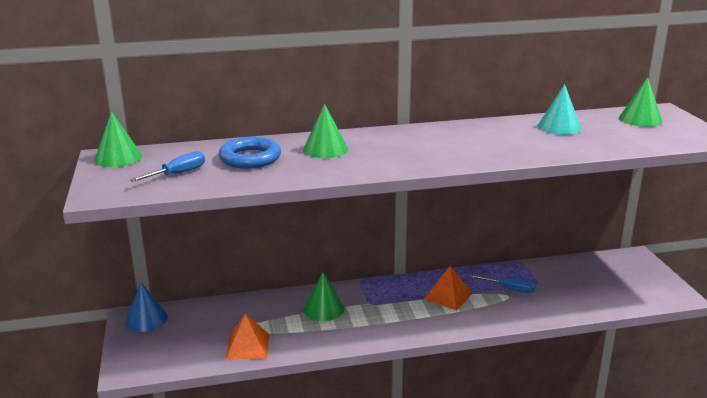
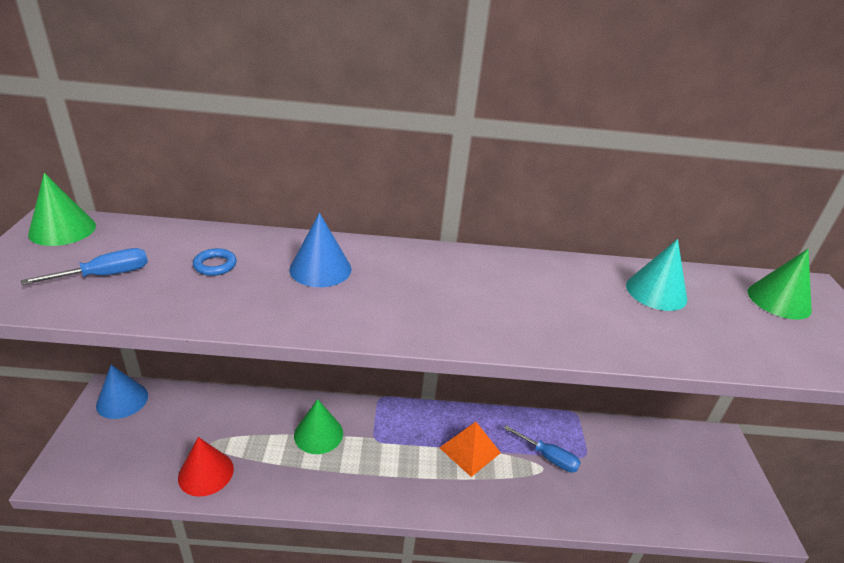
camera: 10 degrees right, 10 degrees up
blue ring [219,137,281,169] -> blue ring [193,248,237,276], size x0.50
orange pyramid [226,314,269,360] -> red cone [178,437,234,497]
green cone [303,104,348,158] -> blue cone [289,213,352,287]

